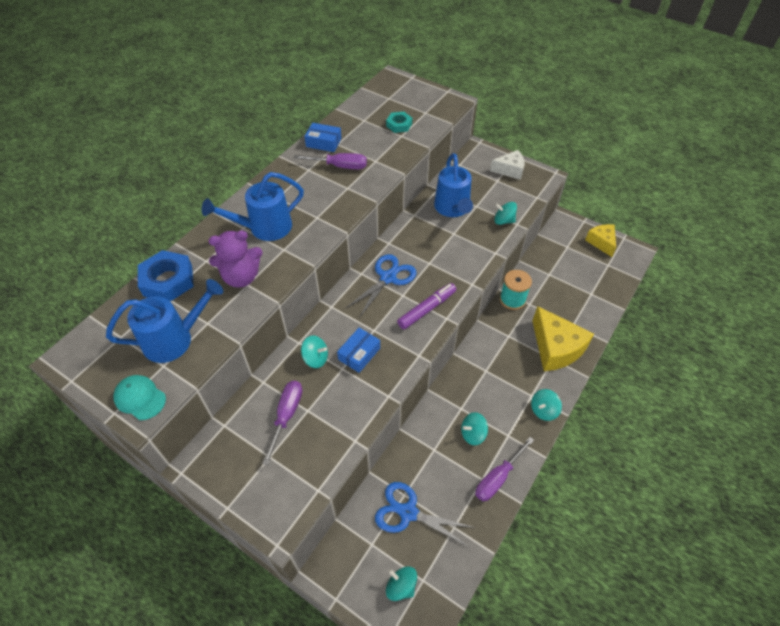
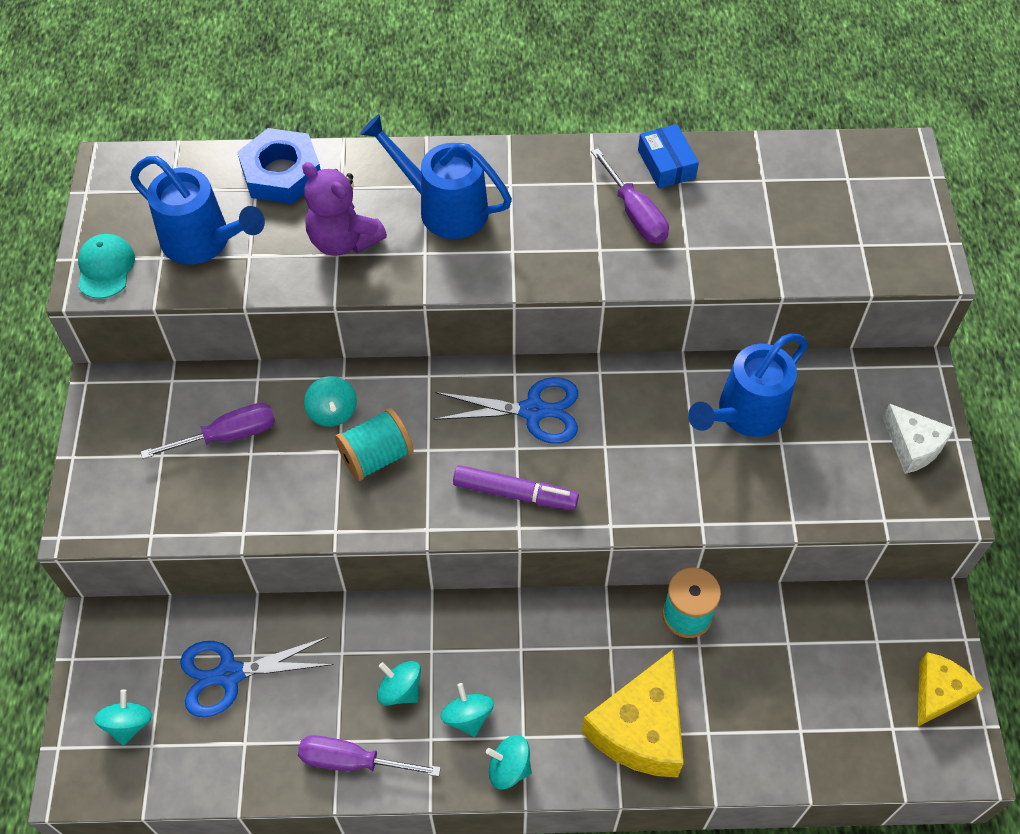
camera: 55 degrees right, 5 degrees up
blue box [337,328,380,373] -> turquoise spool [335,408,414,481]
blue scissors [375,482,475,547] -> blue scissors turned 90 degrees counterclockwise [180,636,334,717]
turquoise nut [386,112,412,133] -> none
turquoise spinning top [494,202,517,225] -> turquoise spinning top moved to [440,683,494,737]

